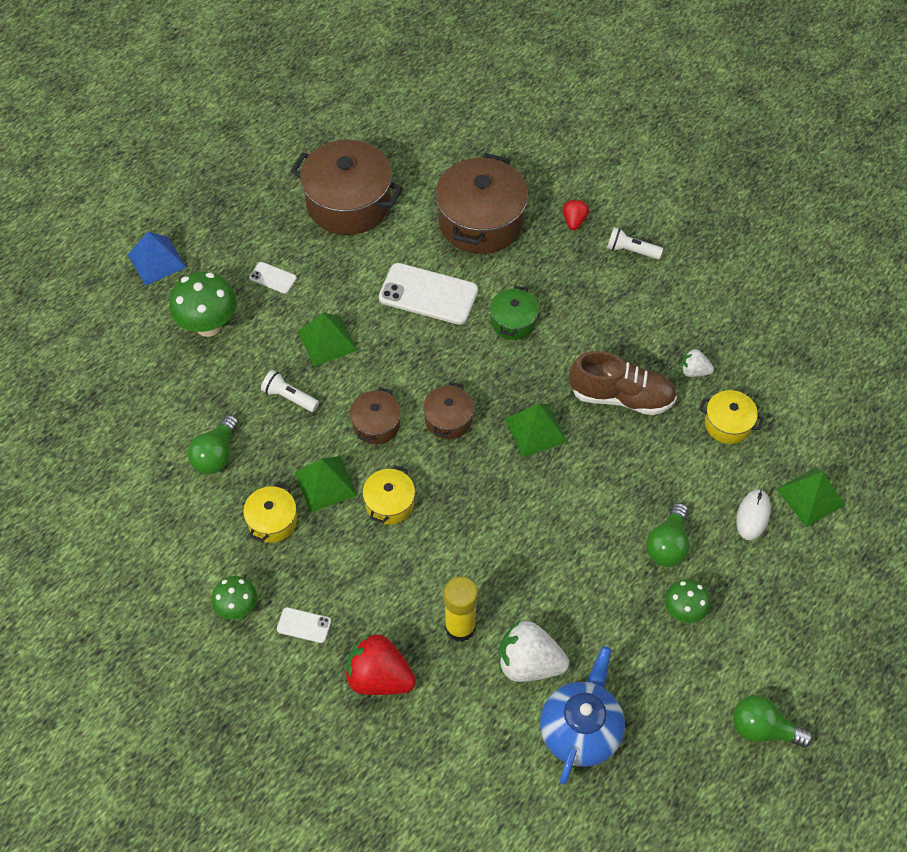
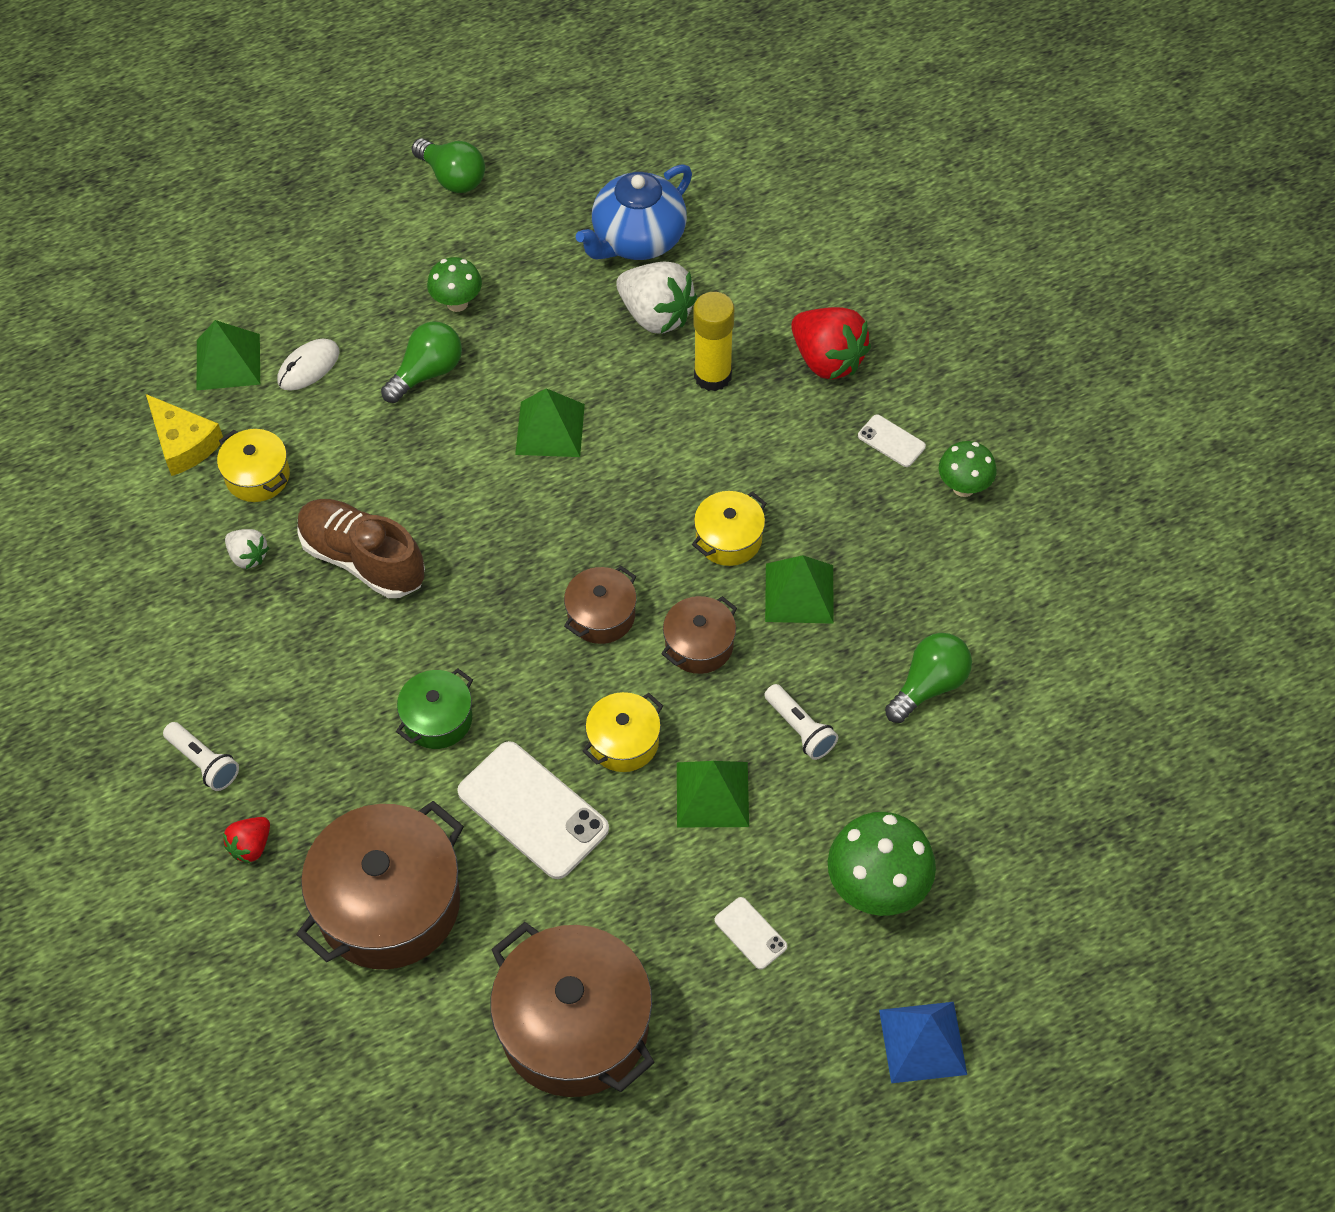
camera: 155 degrees left, 0 degrees up
yellow pot [243,482,297,543] -> yellow pot moved to [583,692,663,772]
green pyramid [505,404,567,457] -> green pyramid moved to [515,388,585,457]
none -> yellow cheese [146,394,223,476]

